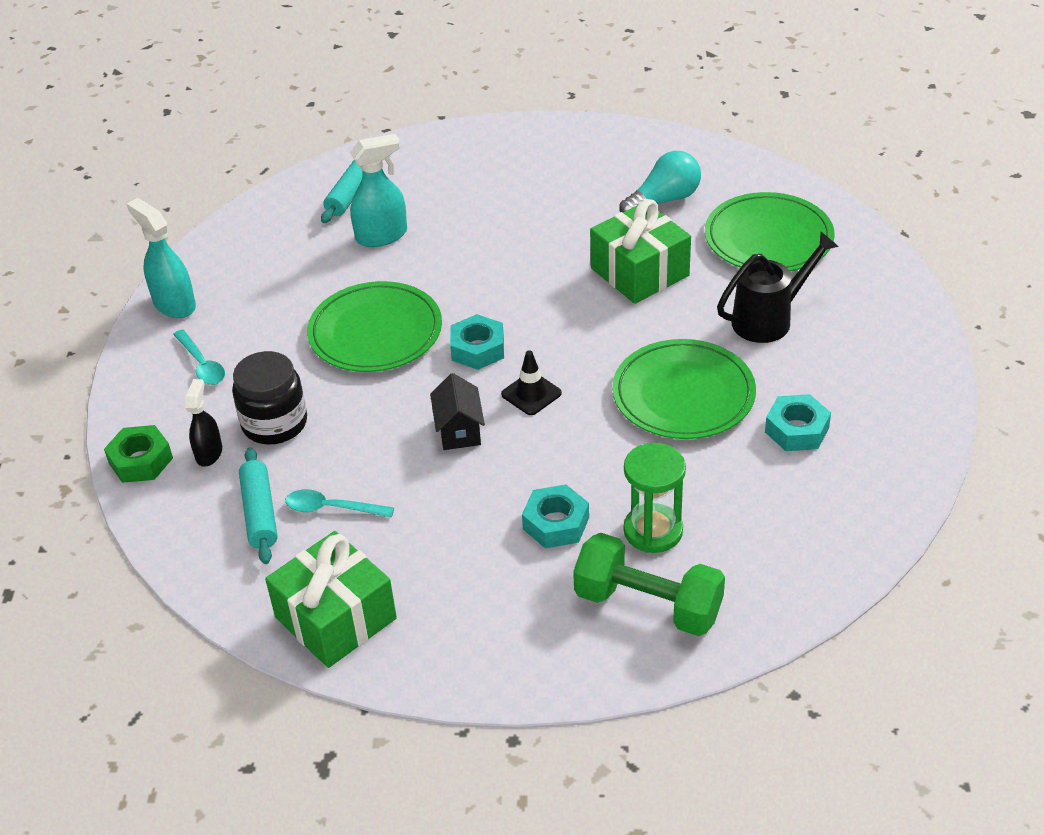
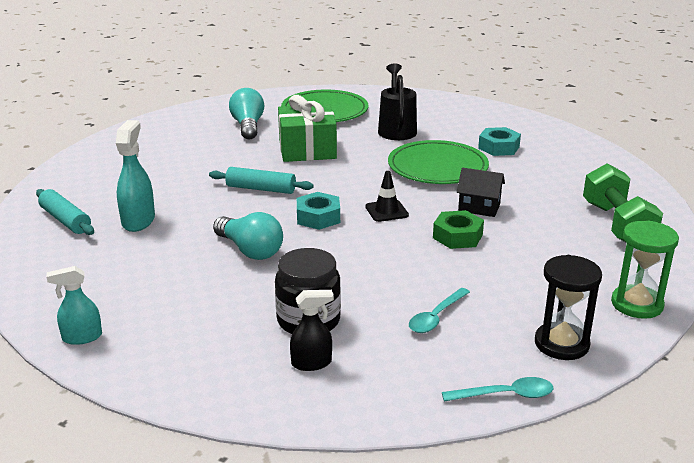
camera: 65 degrees left, 15 degrees down
green nut [104,425,173,483] -> green nut moved to [433,210,484,249]
turquoise spray bottle [126,198,196,318] -> turquoise spray bottle [46,266,102,345], size x0.65
turquoise spoon [173,329,225,385] -> turquoise spoon moved to [442,377,553,402]
black spray bottle [185,379,222,467] -> black spray bottle turned 135 degrees clockwise [290,290,334,371]
turquoise rolling pin [239,447,278,564] -> turquoise rolling pin moved to [209,167,314,194]
green gift [265,531,397,668] -> black hourglass [535,255,602,360]
green plate [307,281,442,372] -> turquoise light bulb [213,212,283,260]
black house [430,373,485,450] -> black house moved to [457,168,505,217]
turquoise nut [522,484,589,548] -> none
green dumbbell [573,533,725,636] -> green dumbbell turned 60 degrees counterclockwise [583,163,663,242]
green hourglass [624,443,686,553] -> green hourglass moved to [611,220,679,319]

